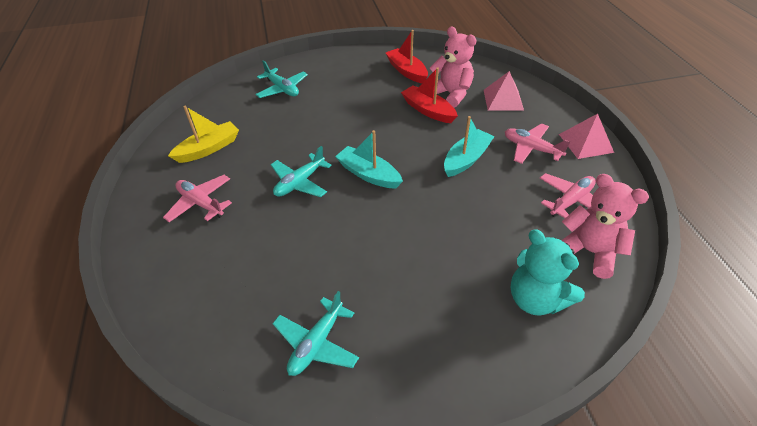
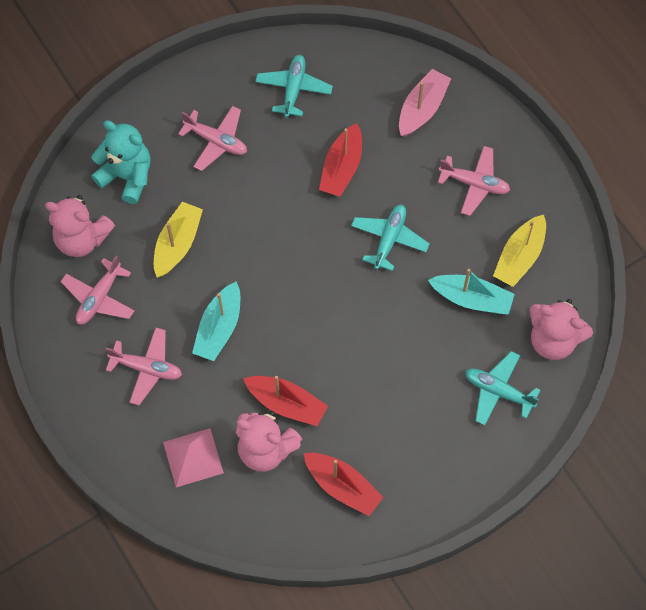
camera: 160 degrees right, 20 degrees up
turquoise boat [335,130,403,188] -> turquoise boat moved to [428,269,515,315]
pink pyramid [559,114,614,159] -> none
none -> yellow boat [154,202,203,277]
none -> pink plane [178,106,247,171]
none -> red boat [319,123,362,197]
none -> pink boat [399,69,451,137]
none -> pink teddy bear [529,299,593,360]

